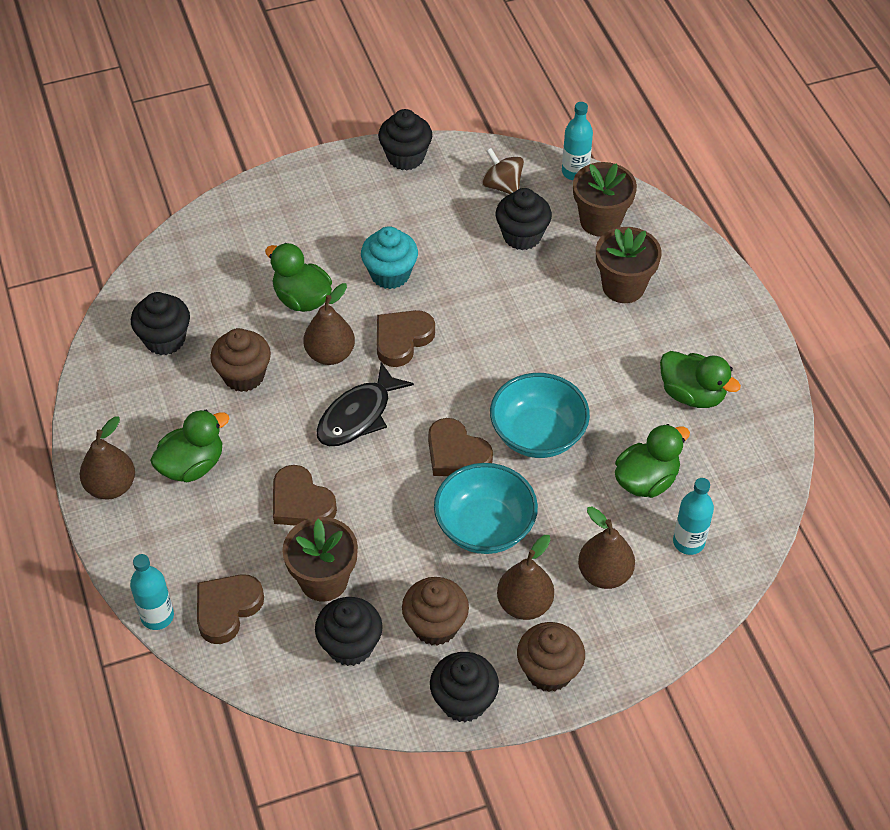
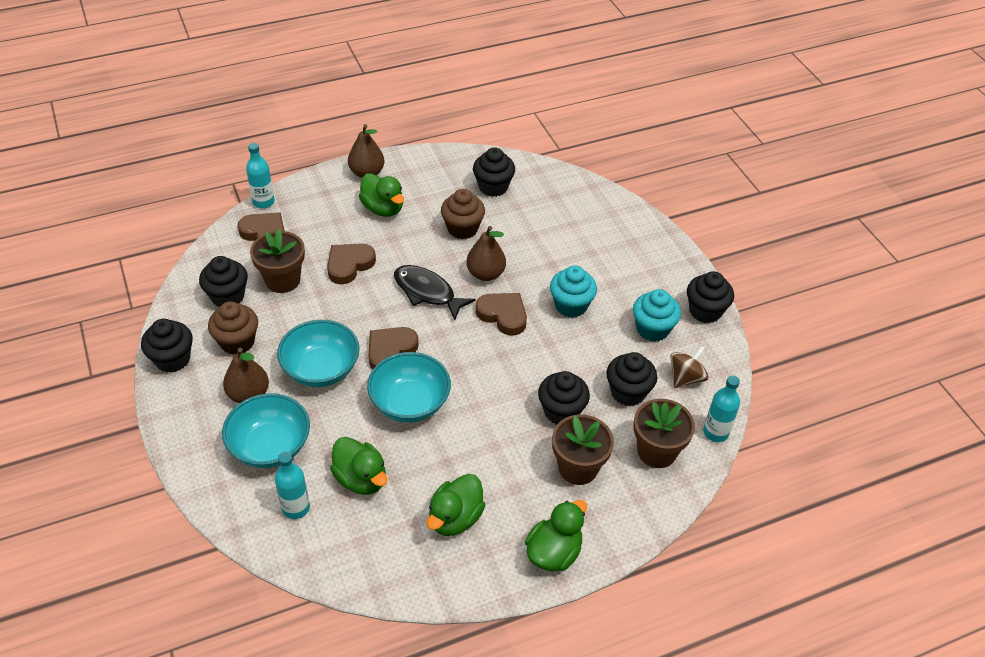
camera: 85 degrees right, 5 degrees down
green duck [265,243,332,312] -> green duck moved to [525,500,587,571]
brown cupcake [517,622,585,692] -> none
brown pear [578,506,635,589] -> turquoise bowl [222,393,310,468]
none -> black cupcake [538,371,590,425]
none -> turquoise cupcake [633,289,681,342]

